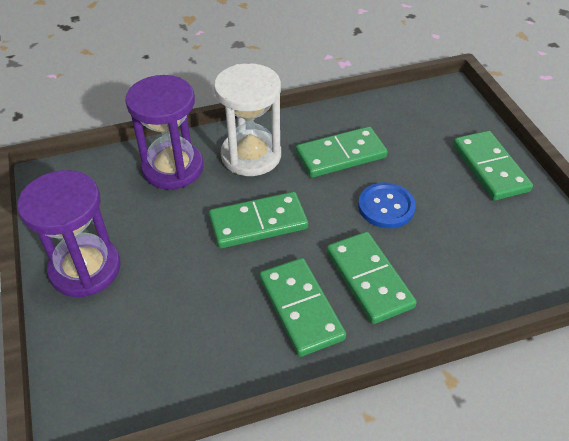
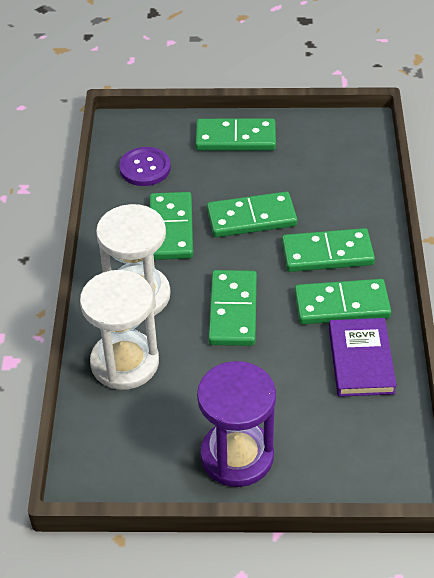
camera: 70 degrees left, 0 degrees up
purple hourglass [125,75,203,189] -> white hourglass [80,270,159,390]
blue button [358,182,416,228] -> green domino [207,192,297,237]
none -> purple button [119,147,171,186]
none -> purple book [329,318,397,397]

